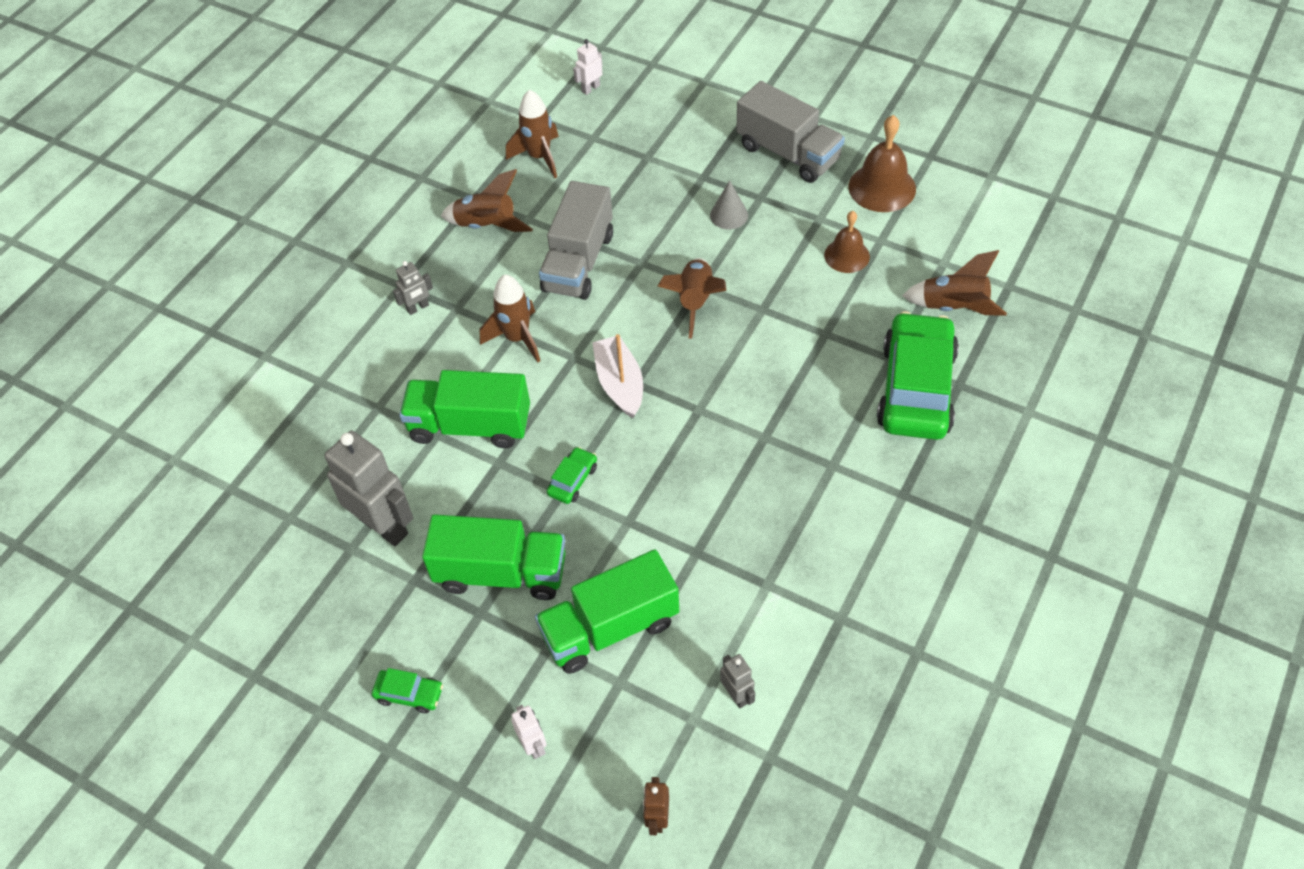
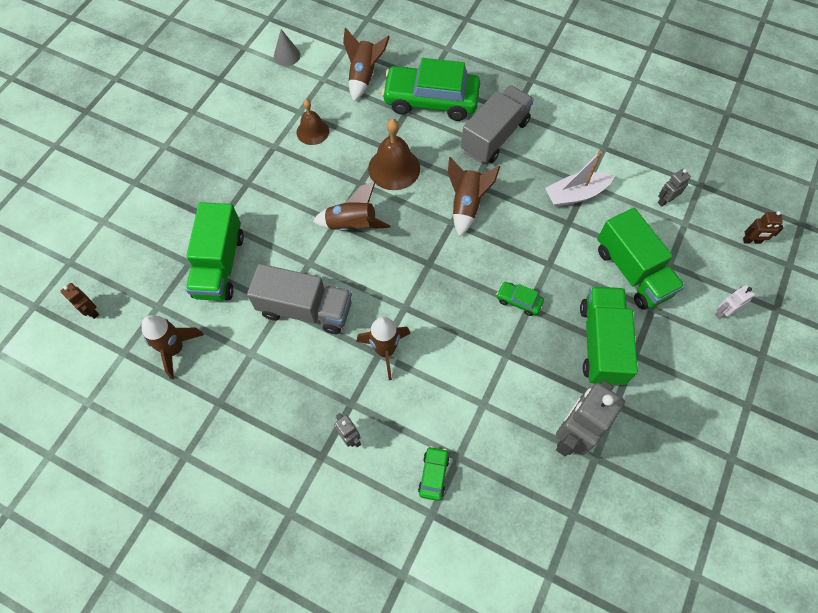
camera: 95 degrees left, 10 degrees up
green car [372,668,443,713] -> green car moved to [418,446,450,501]
green truck [399,370,530,448] -> green truck moved to [186,202,244,301]
brown rocket [441,169,533,232] -> brown rocket moved to [448,157,500,237]
white robot [573,39,602,95] -> brown robot [61,283,99,319]
white boat [592,334,643,418] -> white boat moved to [545,151,614,207]
grey cone [710,180,748,229] -> grey cone moved to [274,29,301,66]
grey truck [736,81,845,183] -> grey truck moved to [461,85,534,164]
brown bell [848,115,916,212] -> brown bell moved to [368,119,420,190]

